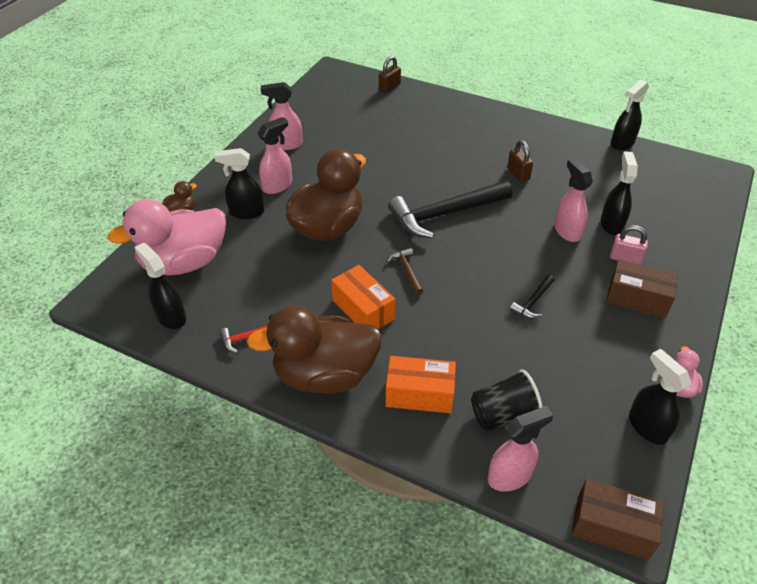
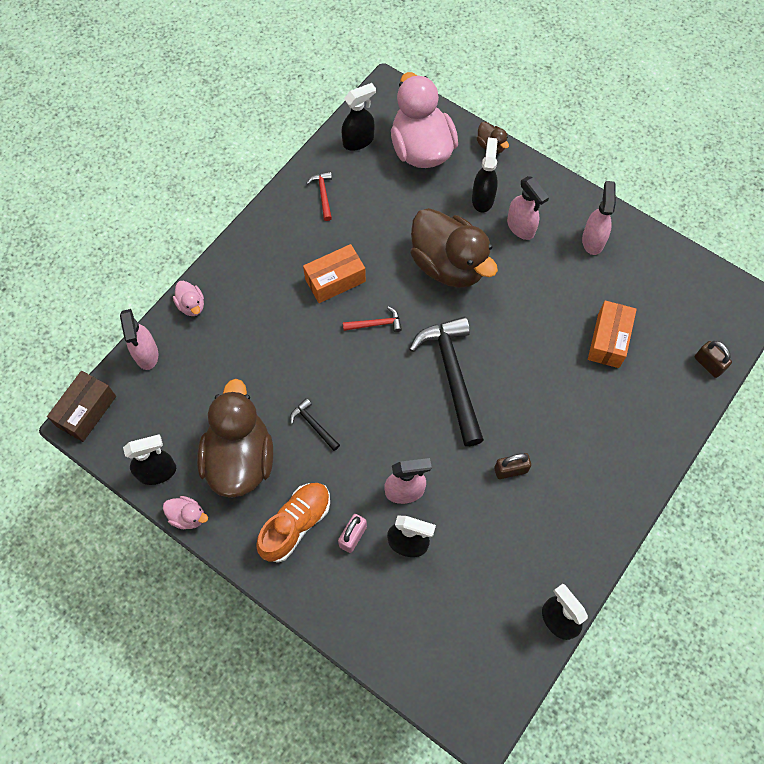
camera: 100 degrees right, 20 degrees up
brown duck [247,306,382,394] -> brown duck moved to [197,379,273,498]
orange box [386,356,456,413] -> orange box moved to [588,300,637,368]
brown hammer [387,248,424,295] -> red hammer [343,306,402,332]
black cup [471,370,543,431] -> none
brown box [606,259,678,318] -> orange shoe [256,483,330,563]
none -> pink duck [173,281,204,316]

